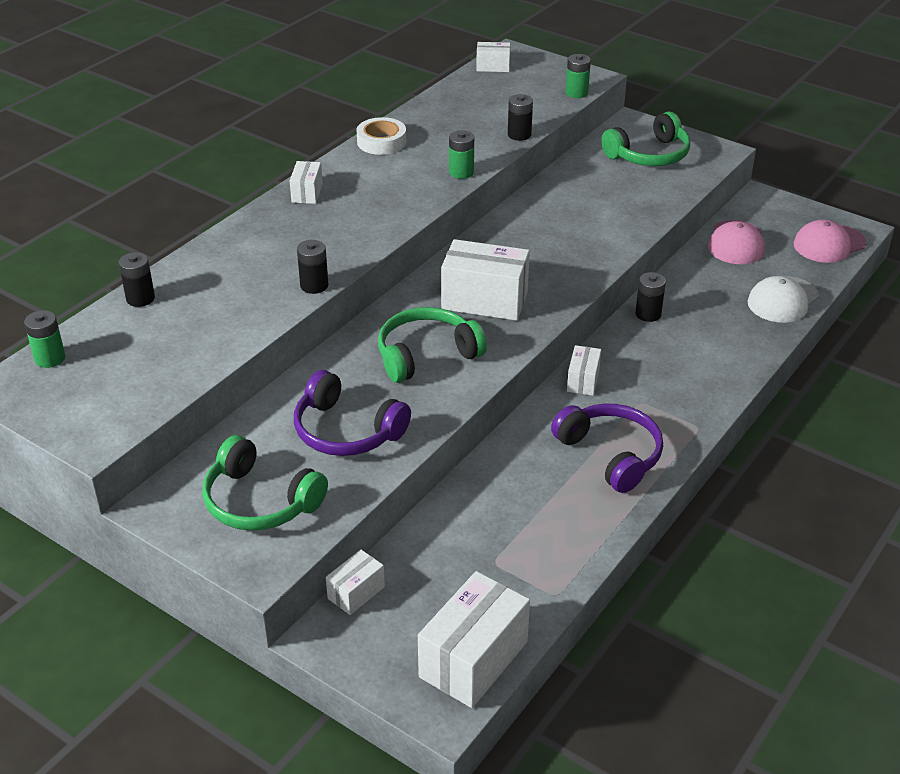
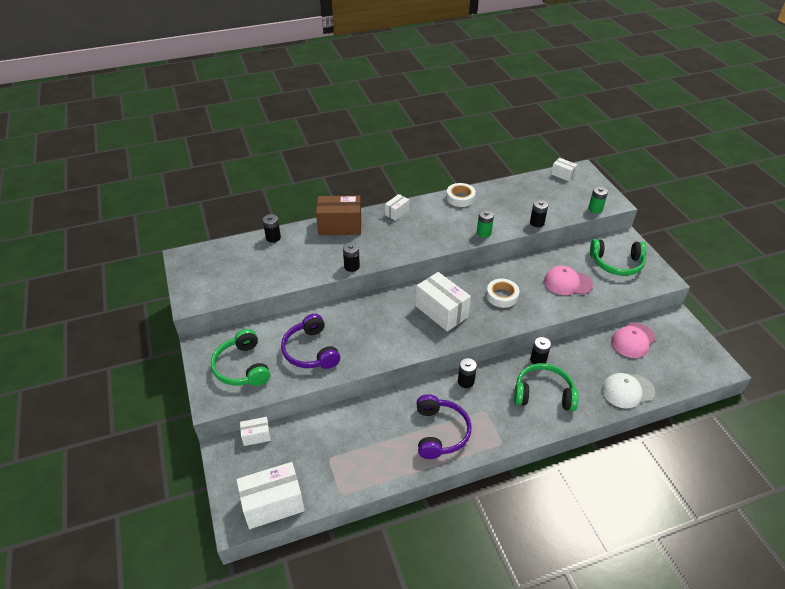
camera: 35 degrees right, 5 degrees up
green battery [24,310,65,368] -> none
green headphones [378,307,487,383] -> green headphones moved to [514,363,579,411]
white box [567,345,601,396] -> black battery [458,358,477,388]
pink cap [794,220,866,263] -> pink cap moved to [544,266,593,295]
none -> brown box [316,196,361,235]
none -> white tape [486,279,520,308]

